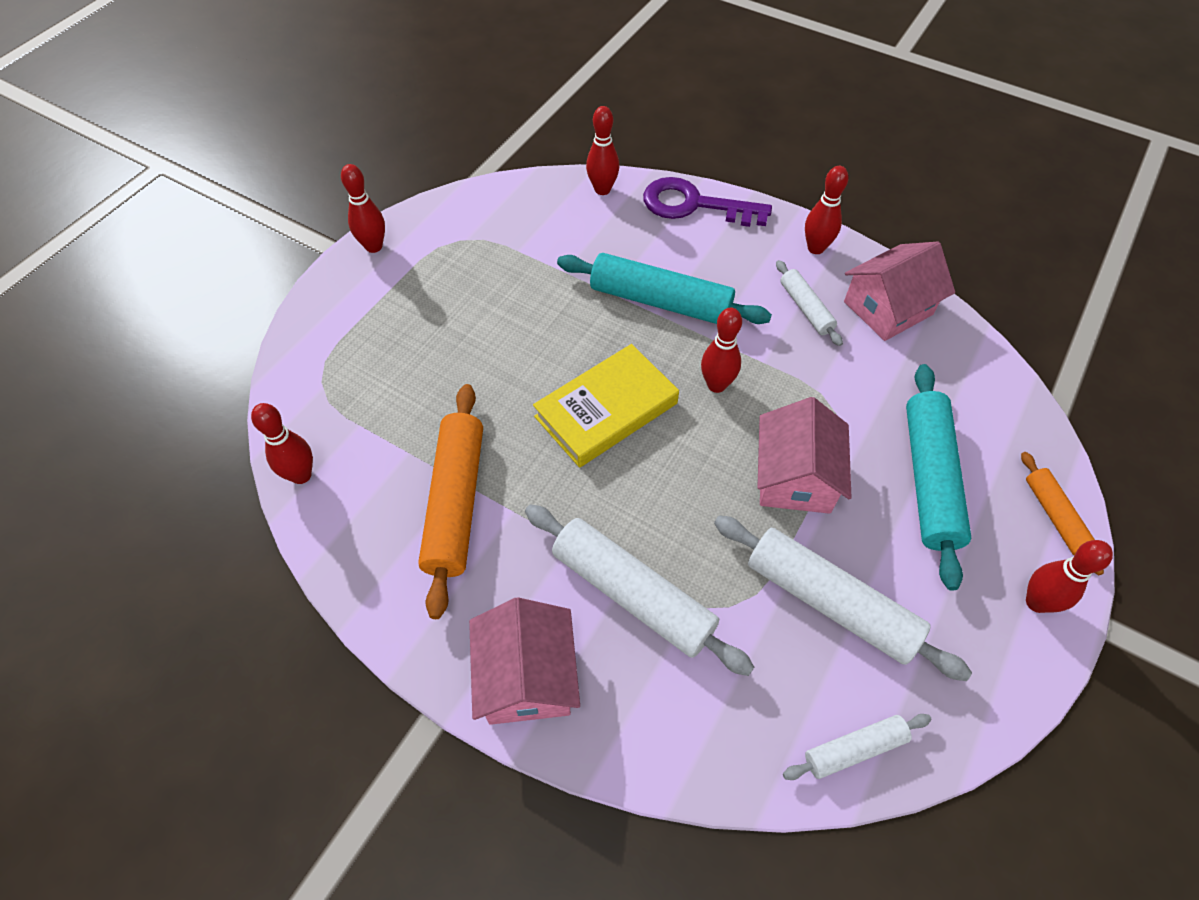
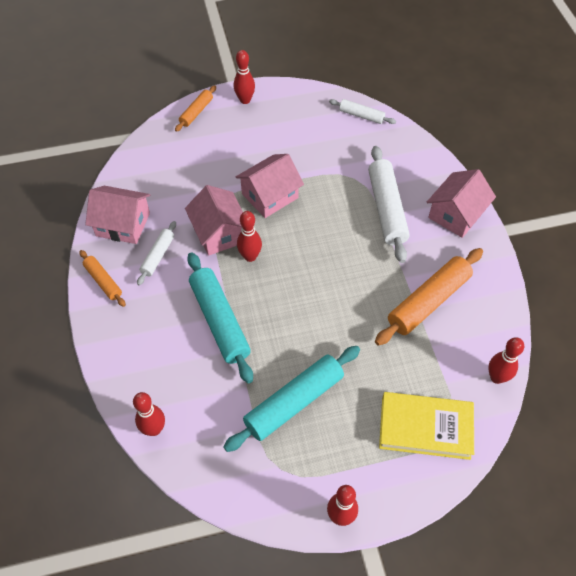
camera: 135 degrees left, 0 degrees up
yellow book [533,344,679,468] -> yellow book moved to [379,392,474,460]
purple key [643,177,772,227] -> none
white rolling pin [714,515,972,681] -> none
red bowling pin [805,166,849,254] -> orange rolling pin [79,250,126,307]
turquoise rolling pin [906,364,971,591] -> turquoise rolling pin moved to [223,346,360,452]
none -> pink house [185,185,243,256]

